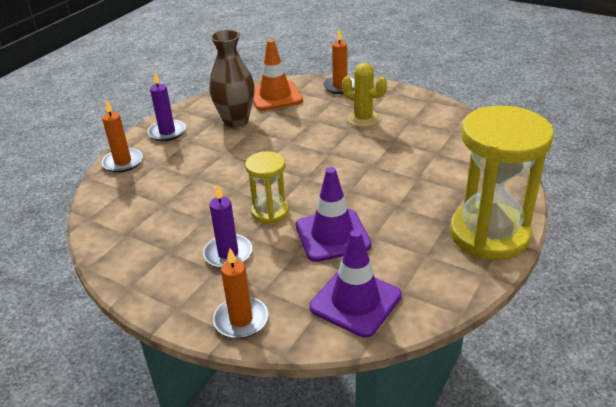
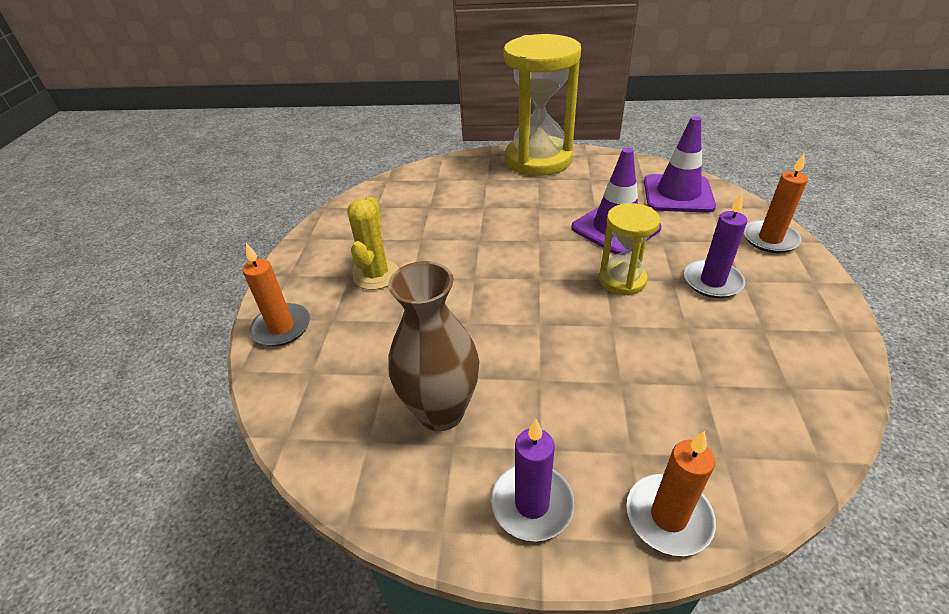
camera: 115 degrees left, 5 degrees up
orange traffic cone [253,39,303,111] -> none

